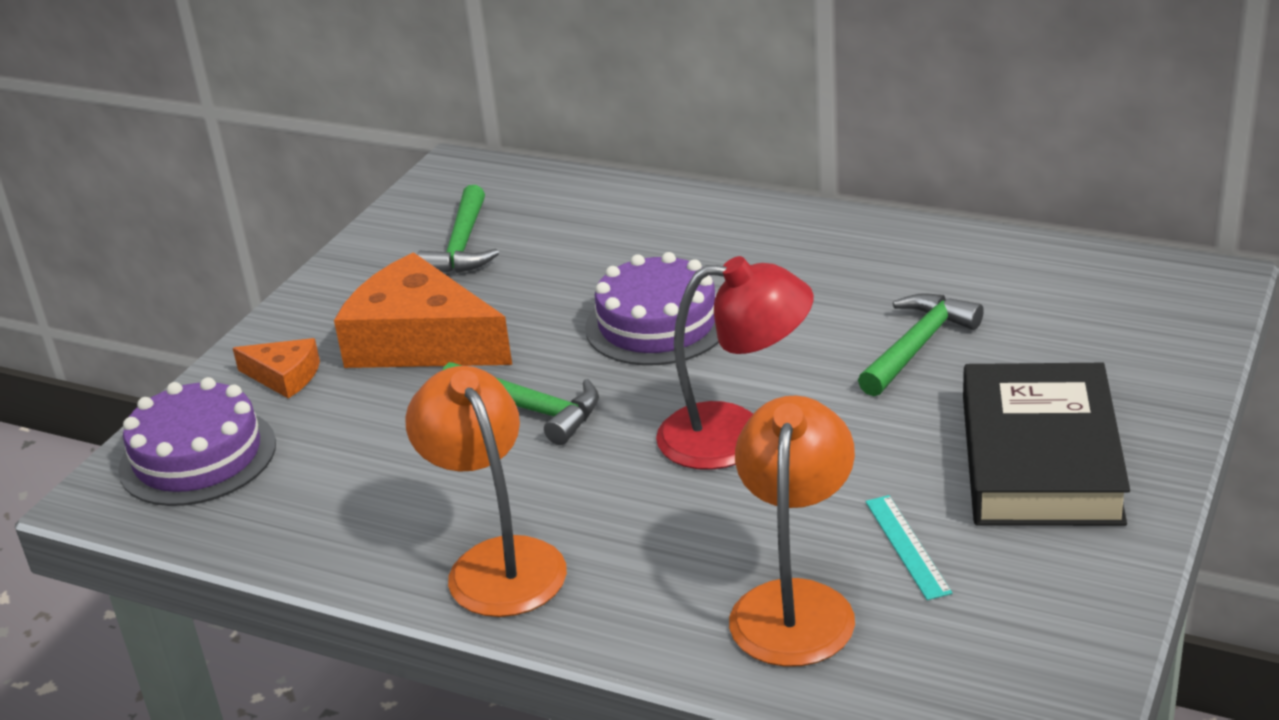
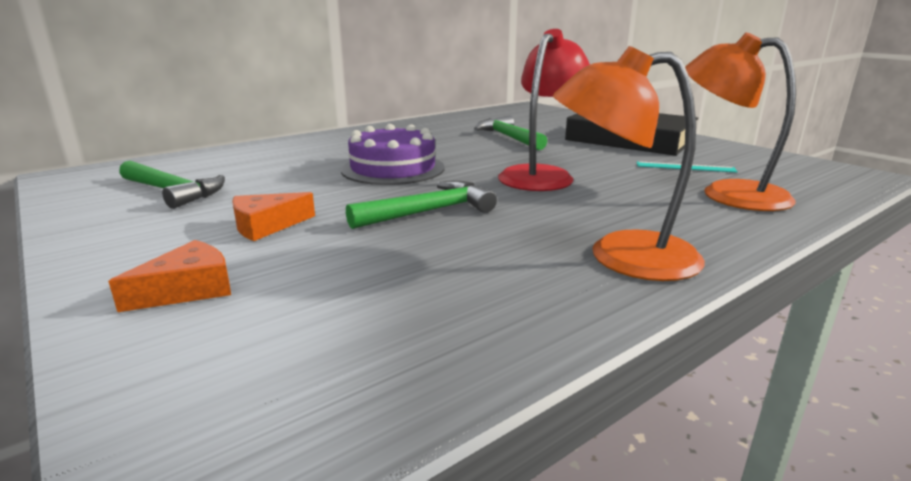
camera: 65 degrees left, 10 degrees down
purple cake [118,377,276,506] -> none
orange cheese [334,253,512,368] -> orange cheese [232,192,315,241], size x0.48

